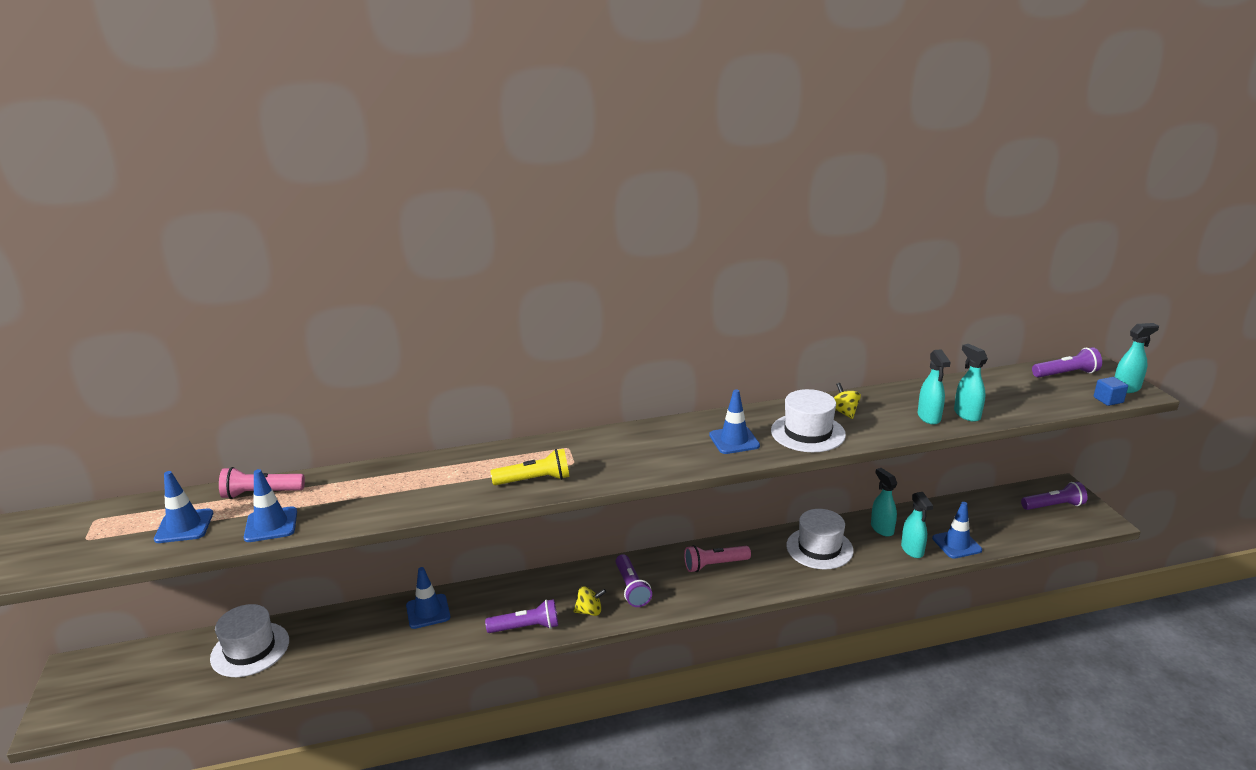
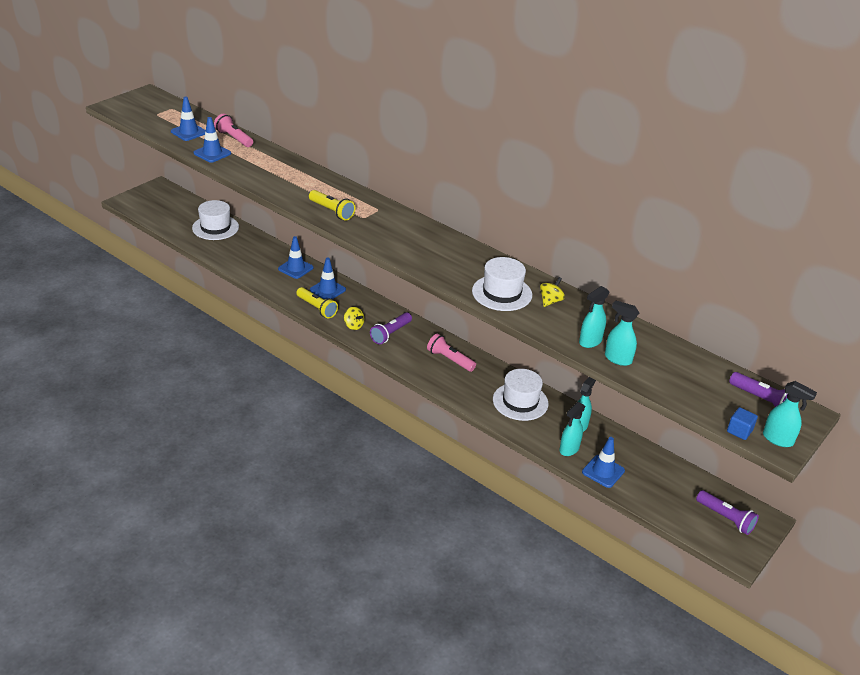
camera: 50 degrees right, 10 degrees up
purple flashlight [485,599,558,633] -> yellow flashlight [296,287,338,318]
blue traffic cone [709,389,760,454] -> blue traffic cone moved to [310,258,346,300]
turquoise spray bottle [954,344,988,422] -> turquoise spray bottle turned 90 degrees counterclockwise [605,300,639,366]

